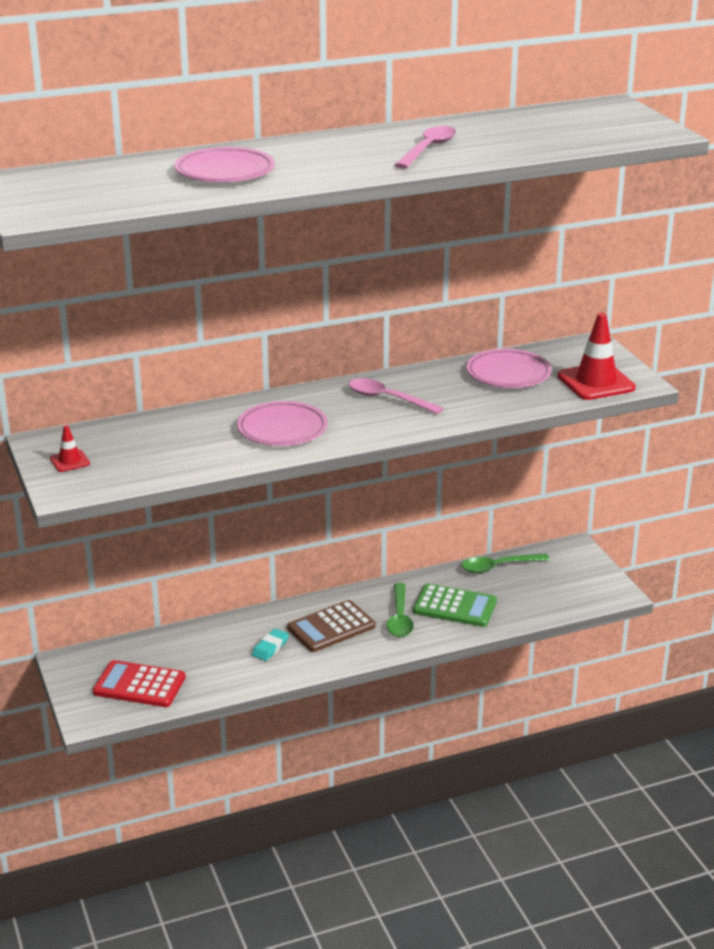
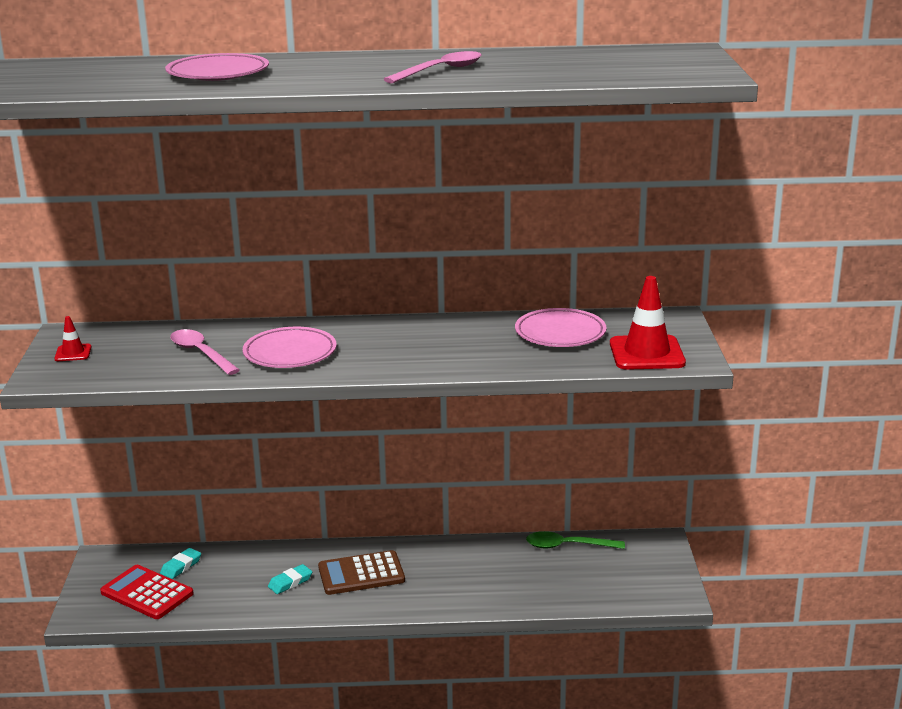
camera: 20 degrees right, 5 degrees down
pink spoon [349,378,443,414] -> pink spoon moved to [170,329,240,375]
green spoon [387,583,414,637] -> none
green calculator [413,584,497,627] -> none
none -> turquoise eraser [160,548,201,579]

